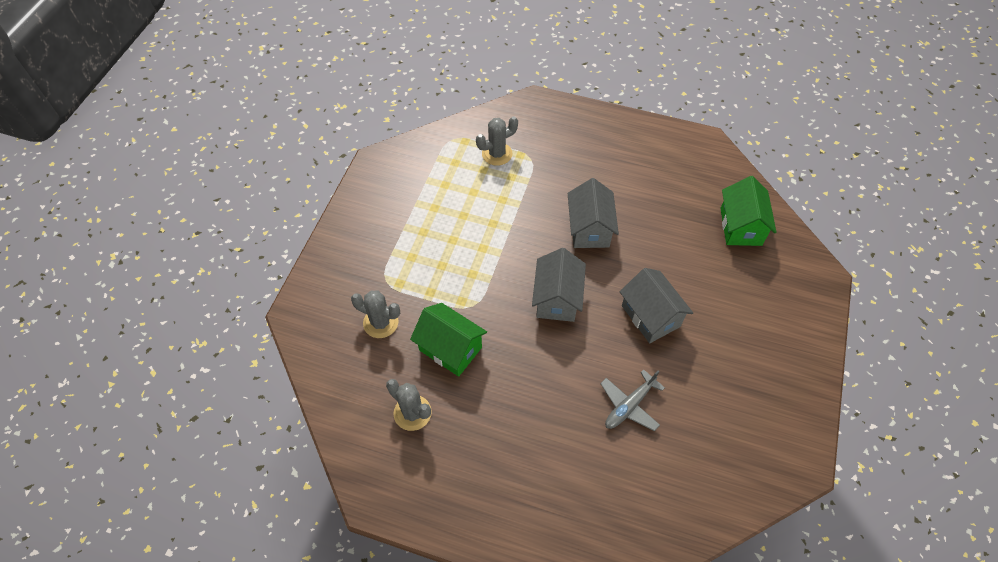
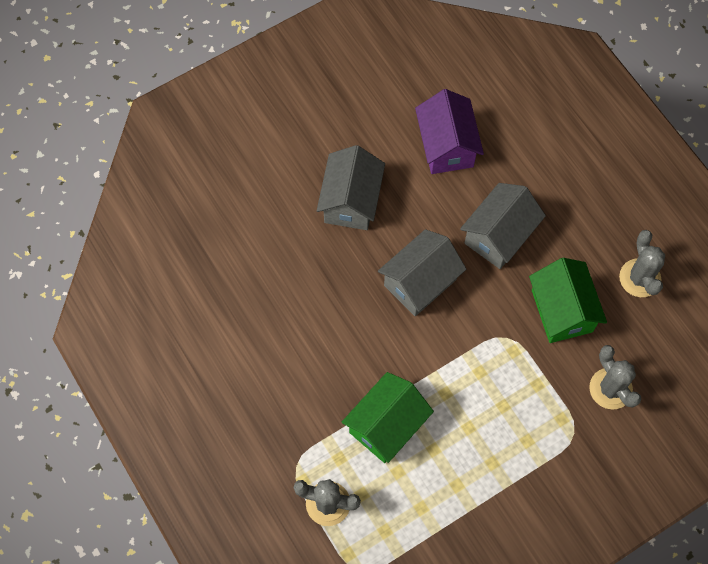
camera: 140 degrees left, 10 degrees up
grey house [568,178,619,248] -> grey house moved to [460,183,546,269]
grey plane [600,369,665,431] -> purple house [415,89,484,174]
green house [720,176,777,246] -> green house moved to [342,372,434,463]

